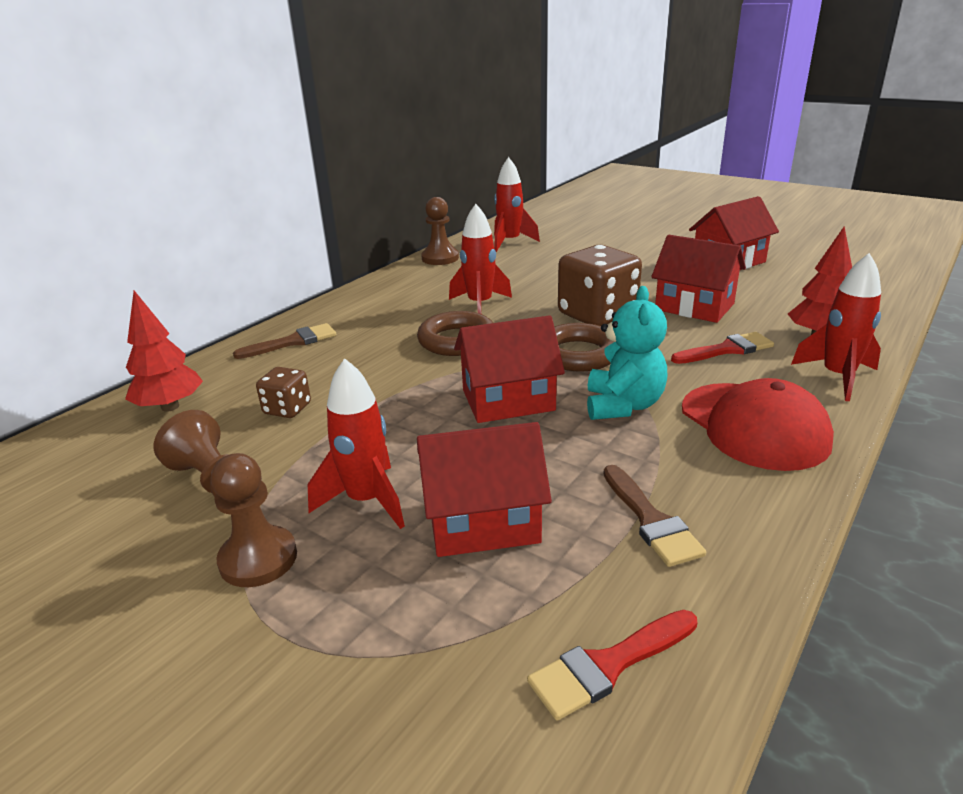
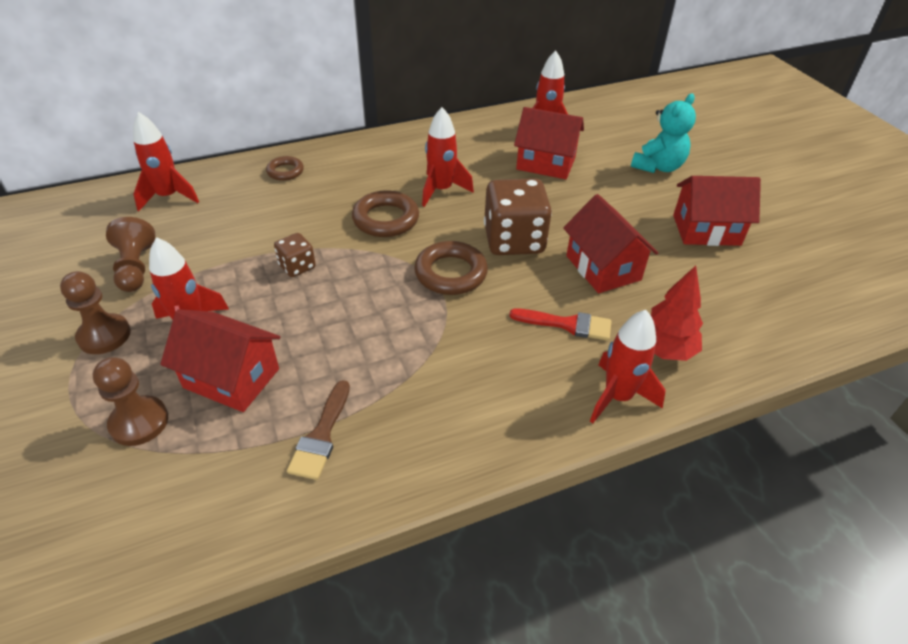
camera: 30 degrees right, 15 degrees up
red tree [125,291,203,412] -> red rocket [133,112,199,212]
brown brush [233,323,336,359] -> brown ring [266,156,304,181]
brown dice [256,367,311,418] -> brown dice moved to [274,233,316,277]
brown pawn [421,197,459,265] -> brown pawn moved to [93,357,168,446]
red house [454,315,565,423] -> red house moved to [514,107,584,179]
red brush [527,610,698,721] -> none
turquoise teddy bear [587,286,667,420] -> turquoise teddy bear moved to [631,93,696,173]
red cap [682,378,834,471] -> none

